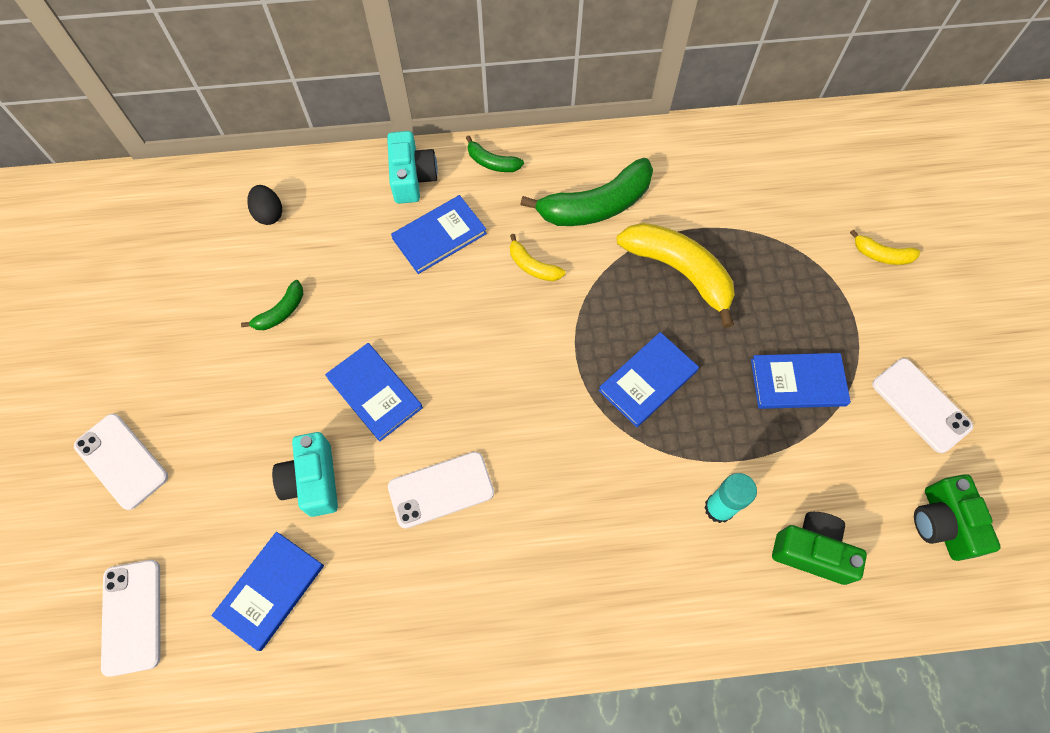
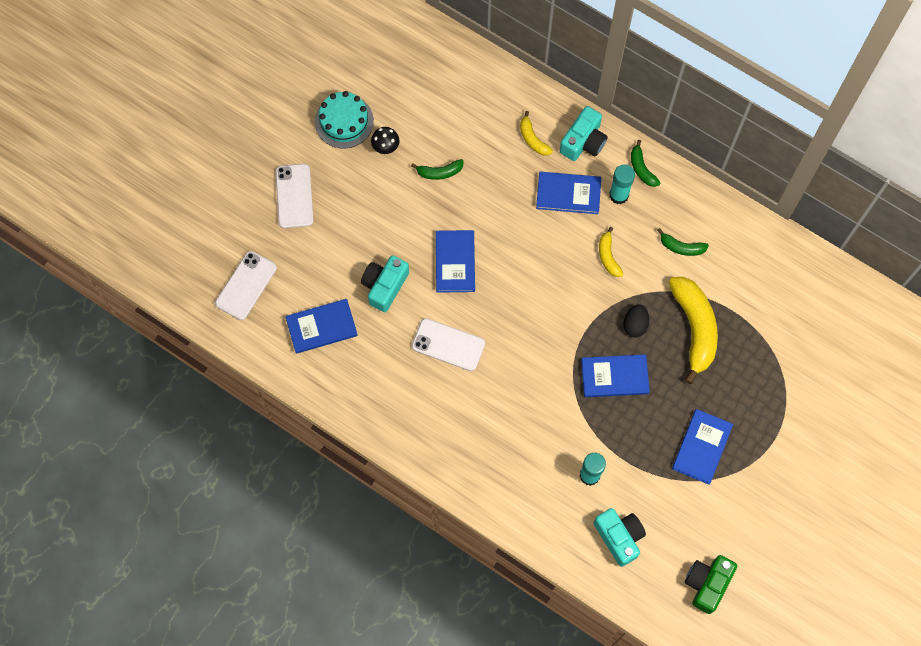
camera: 40 degrees right, 5 degrees up
black egg [247,185,282,225] -> black egg moved to [624,304,649,338]
green banana [520,158,653,226] -> green banana [657,228,709,256], size x0.49
blue book [751,353,851,409] -> blue book turned 75 degrees clockwise [672,409,733,485]
green camera [772,512,867,585] -> turquoise camera [594,508,646,567]
yellow banana [850,230,920,265] -> yellow banana moved to [520,111,553,156]
white phone [872,358,973,453] -> none
none -> turquoise cake [315,91,374,148]
none -> black mushroom [371,127,400,154]
none -> turquoise glue stick [609,164,635,204]

